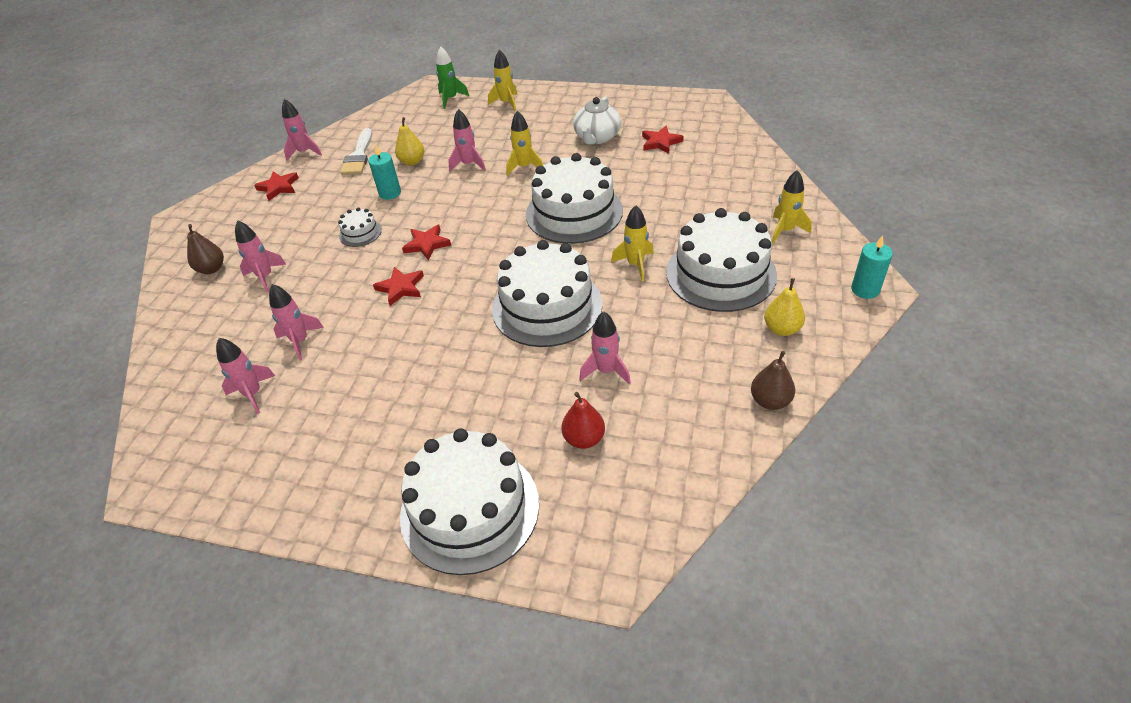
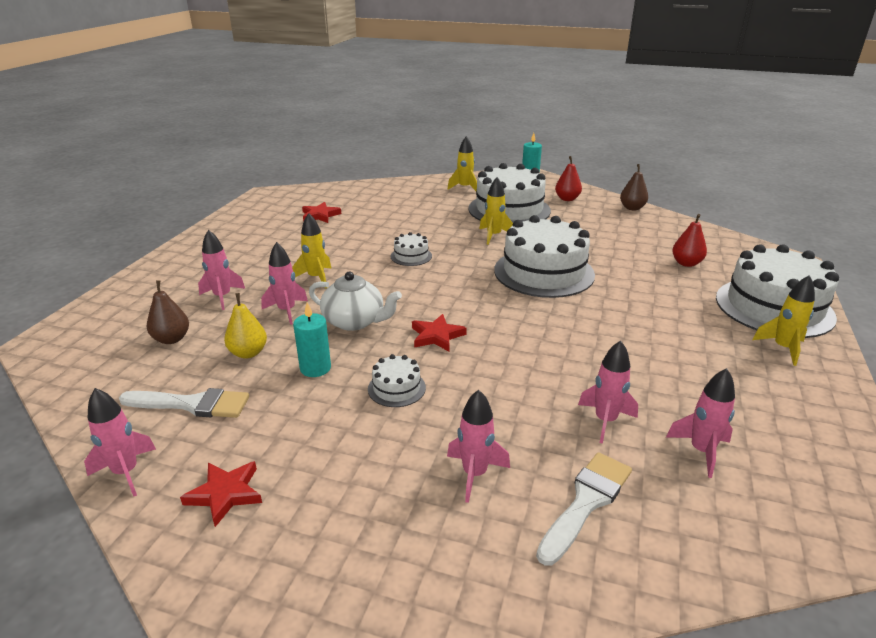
camera: 90 degrees left, 15 degrees down
brown pear [187,224,224,274] -> brown pear moved to [147,280,189,344]
red star [373,267,424,306] -> none
green rocket [436,46,469,109] -> none
yellow rocket [488,50,518,111] -> yellow rocket moved to [753,275,815,366]
white cake [526,153,623,244] -> white cake [391,232,432,266], size x0.44
white teapot [573,97,621,145] -> white teapot moved to [309,272,402,331]
pink rocket [579,312,631,384] -> pink rocket moved to [198,230,245,310]
yellow pear [764,278,805,336] -> red pear [555,156,582,201]
none -> white brush [536,452,632,566]

